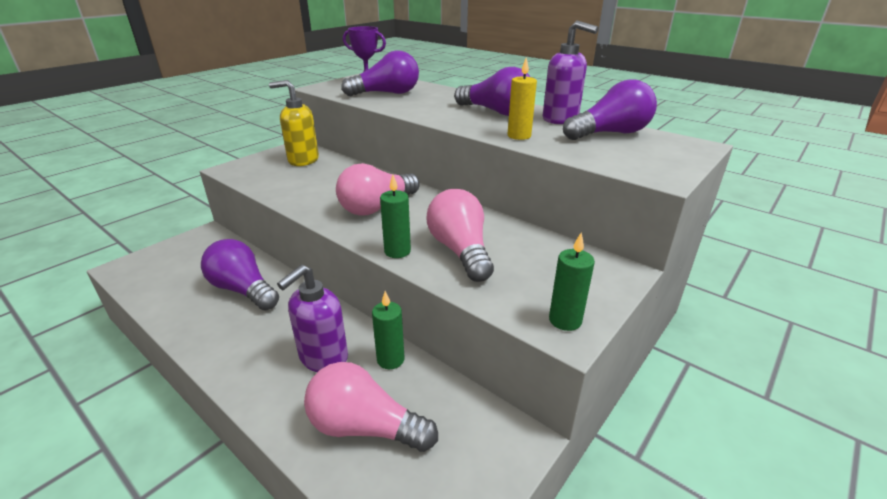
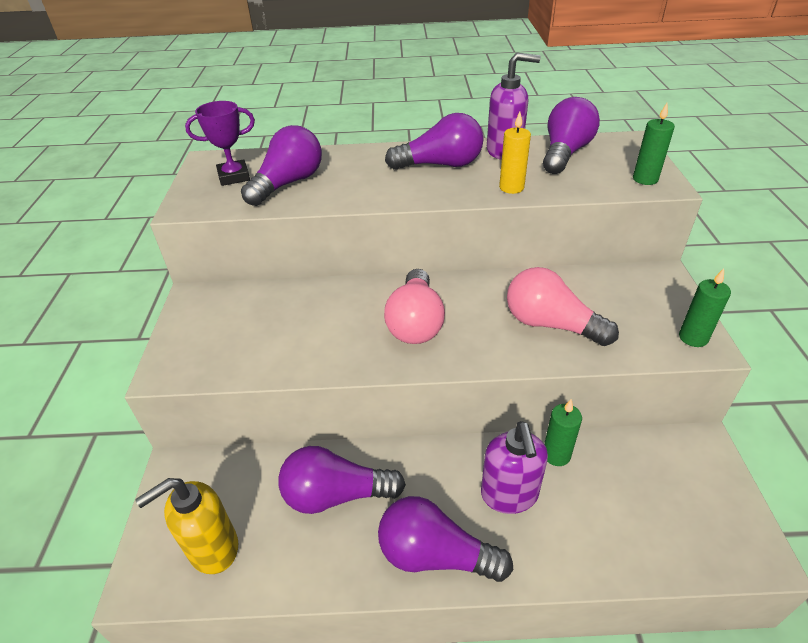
camera: 40 degrees left, 10 degrees up
yellow soap dispenser [269,80,319,166] -> yellow soap dispenser moved to [135,478,238,574]
pink light bulb [304,362,438,452] -> none
green candle [380,175,411,258] -> green candle moved to [633,103,675,185]
none -> purple light bulb [378,496,513,582]

